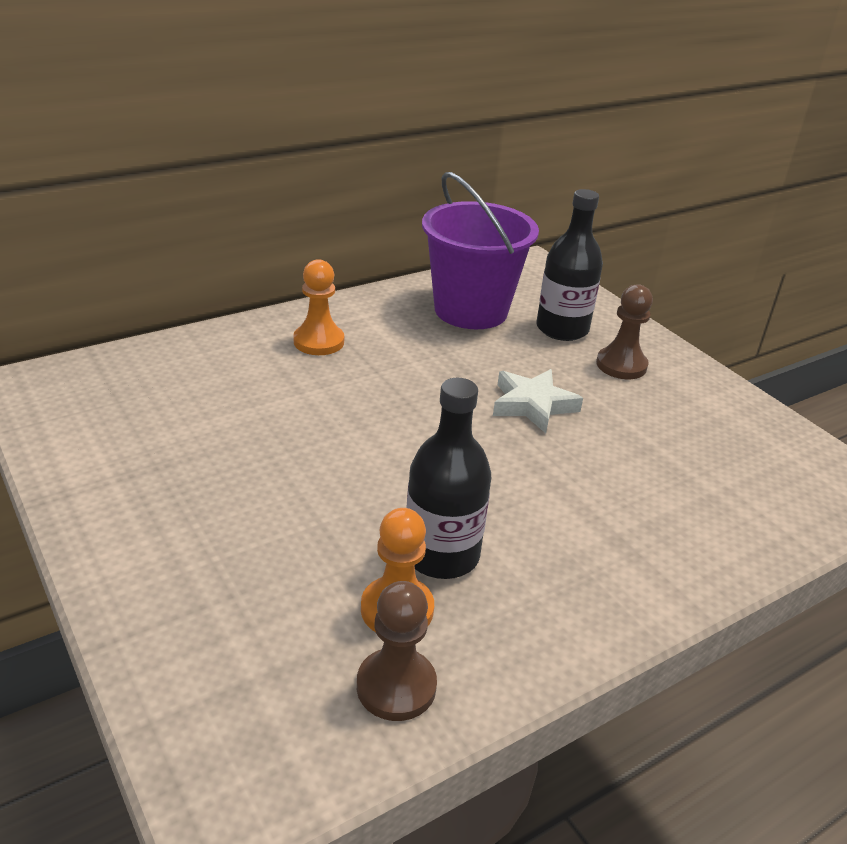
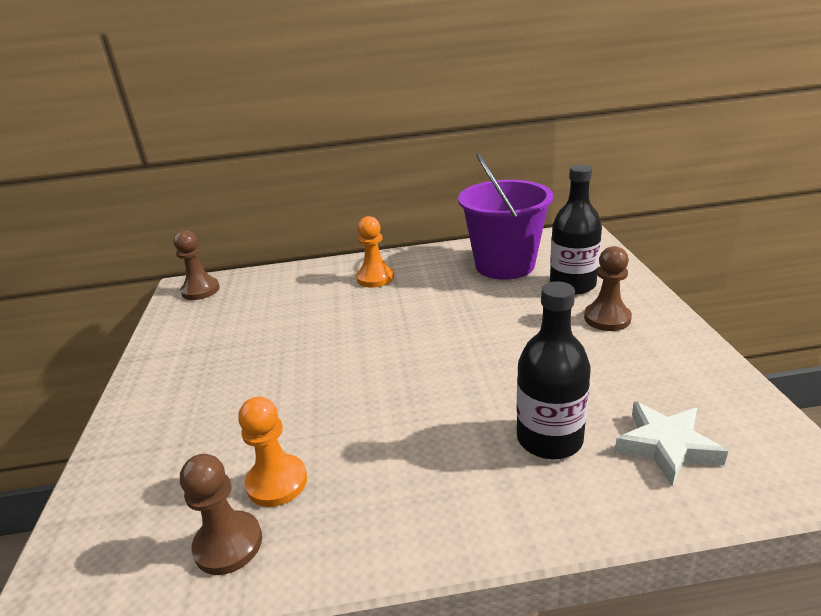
camera: 30 degrees right, 5 degrees down
black bottle [406,378,491,579] -> black bottle moved to [517,282,591,459]
white star [493,369,583,433] -> white star moved to [615,402,728,486]
none -> brown pawn [174,230,220,300]

